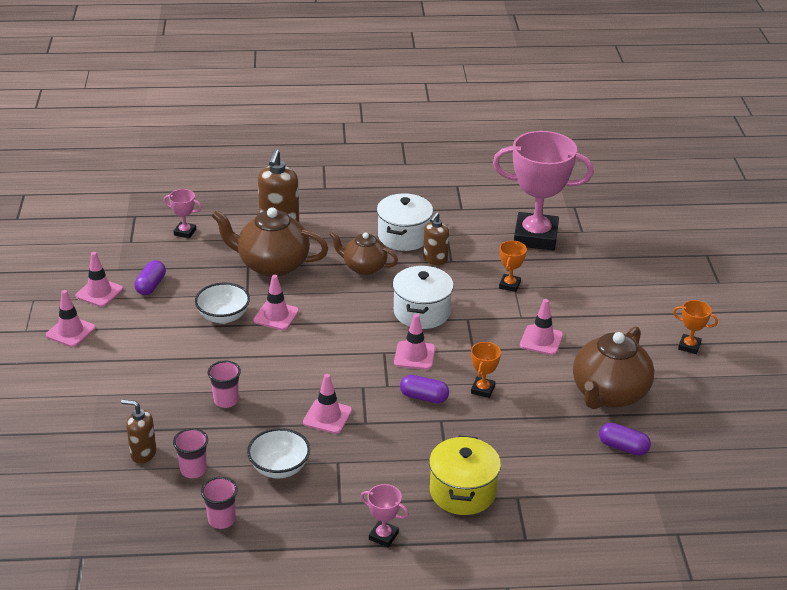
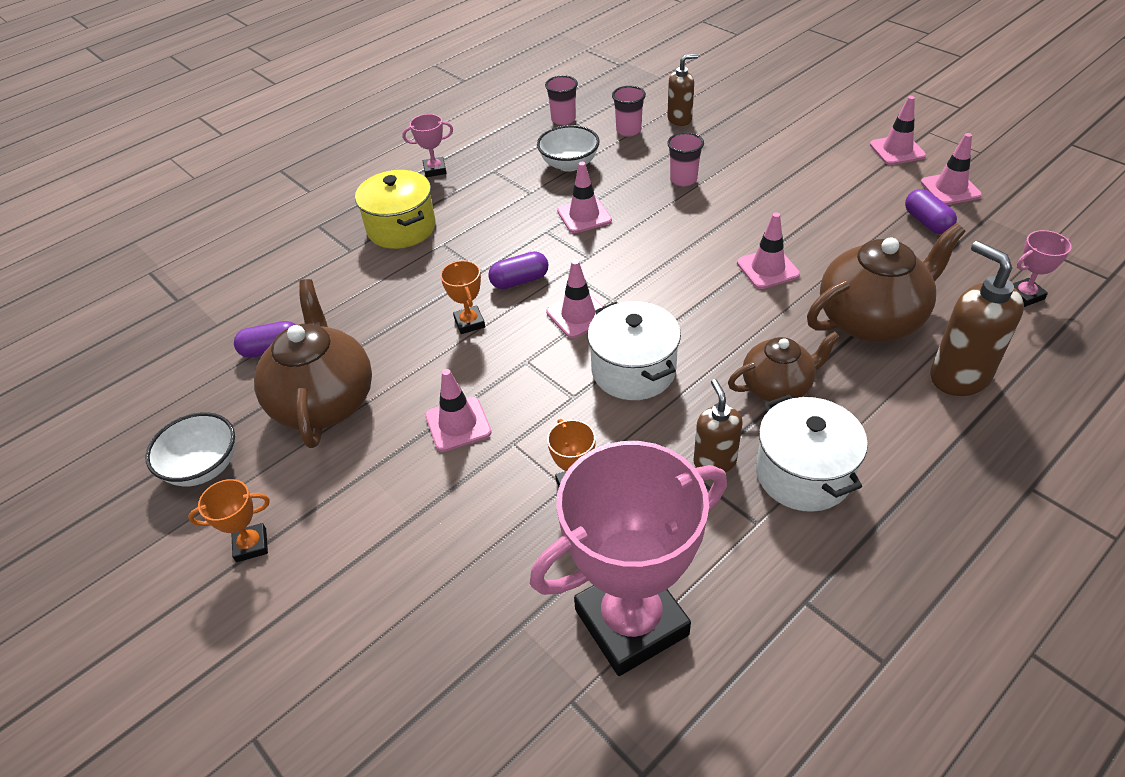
camera: 145 degrees right, 10 degrees up
white bowl [195,283,250,324] -> white bowl moved to [145,412,235,486]

